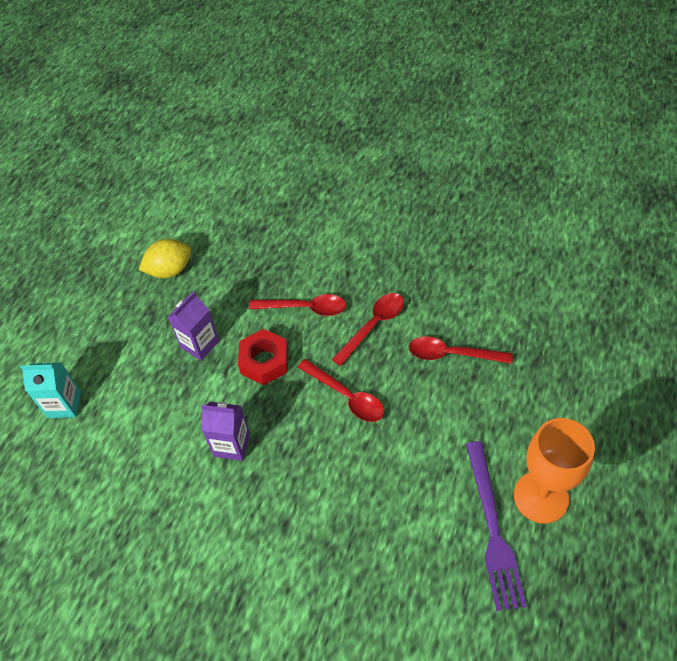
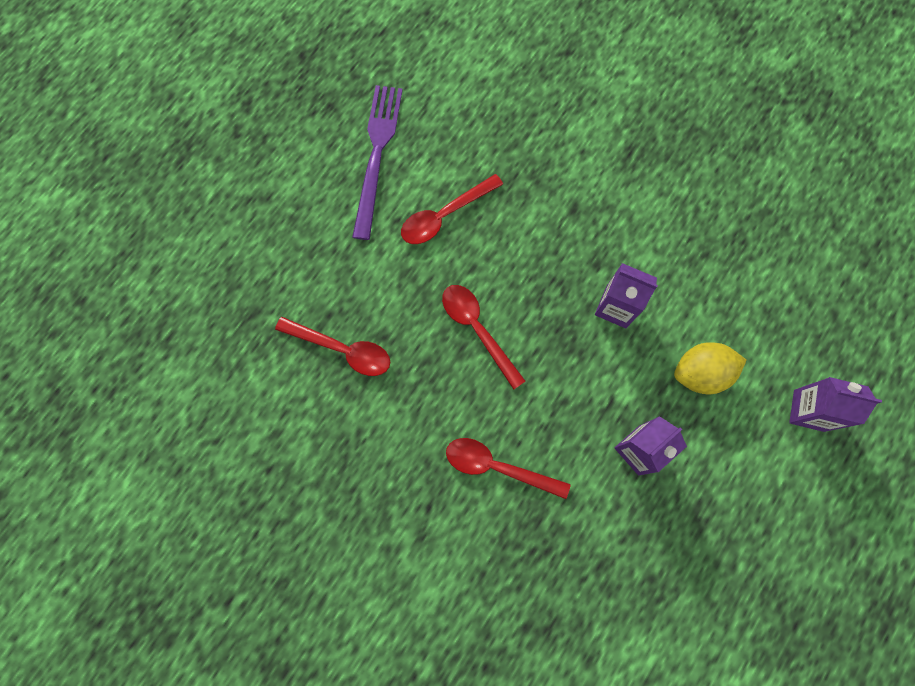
camera: 170 degrees left, 20 degrees up
turquoise carton [20,363,81,418] -> purple carton [789,377,882,432]
yellow lemon [139,239,191,278] -> yellow lemon moved to [674,342,746,394]
red nut [238,329,288,385] -> none
red spoon [332,293,404,366] -> red spoon moved to [401,174,503,244]
orange goblet [514,418,595,524] -> none

